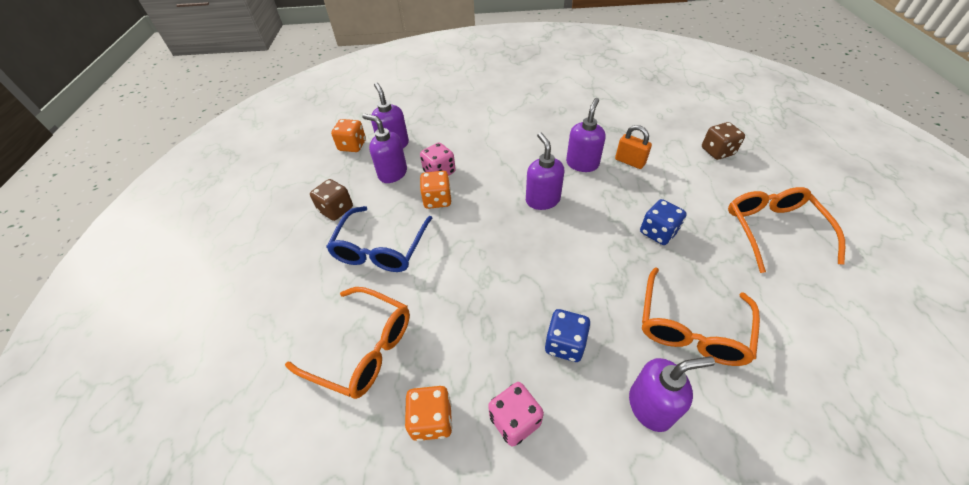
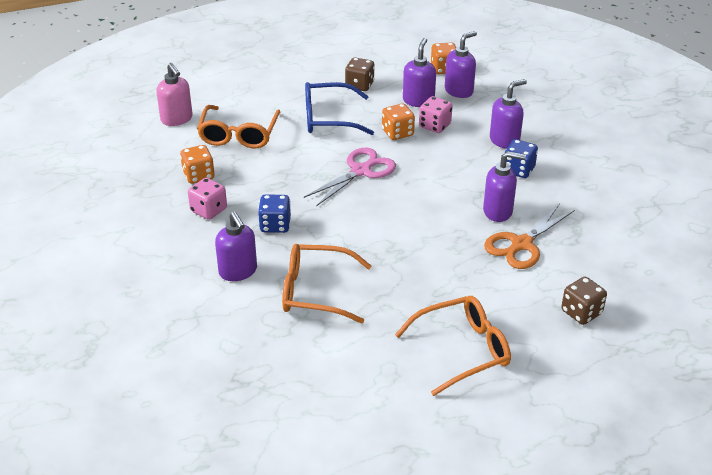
camera: 70 degrees right, 10 degrees down
purple soap dispenser [526,132,564,210] -> purple soap dispenser moved to [490,79,527,149]
orange padlock [615,125,652,169] -> orange scissors [484,204,575,269]
blue dice [640,199,687,245] -> blue dice moved to [504,139,538,178]
none -> pink soap dispenser [156,63,193,126]
none -> pink scissors [304,148,396,206]

